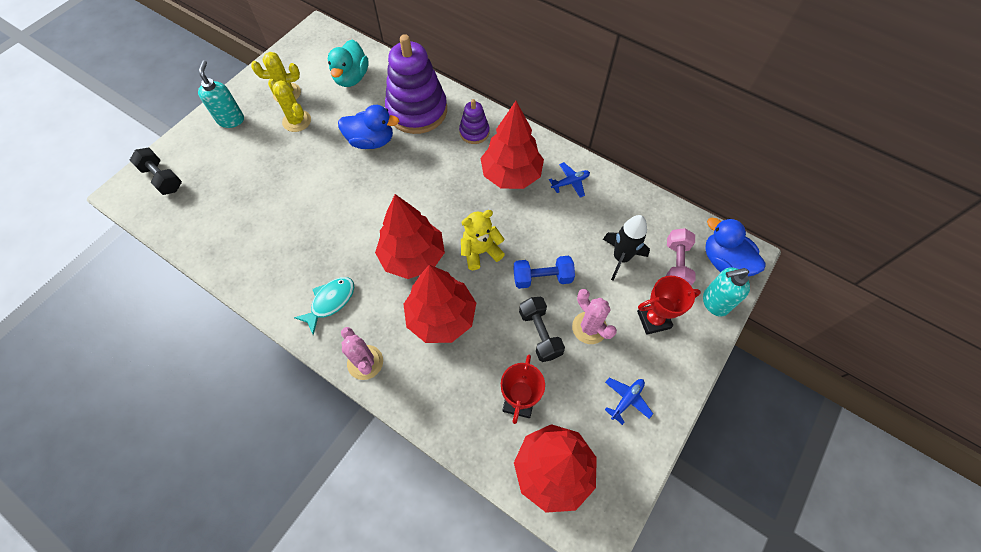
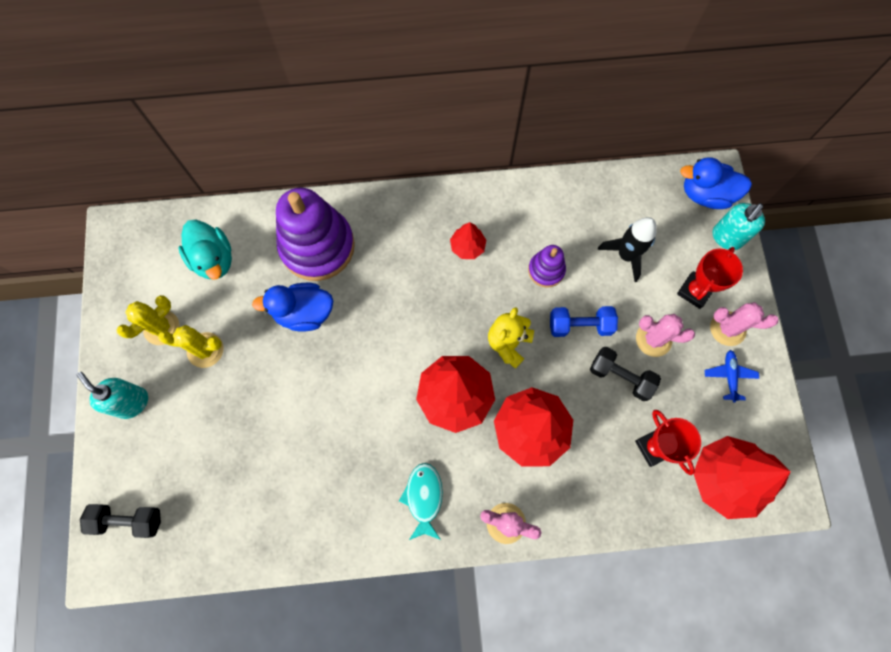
camera: 40 degrees left, 10 degrees up
blue duck [338,105,399,149] -> blue duck turned 150 degrees counterclockwise [252,283,333,332]
purple stacking toy [459,99,489,144] -> purple stacking toy moved to [528,245,566,288]
red tree [480,101,544,189] -> red tree [450,222,486,259], size x0.50
blue dumbbell [513,256,575,289] -> blue dumbbell turned 45 degrees clockwise [550,306,618,337]
blue plane [549,162,590,198] -> none
pink dumbbell [666,228,695,285] -> none
none -> pink cactus [710,302,779,346]

